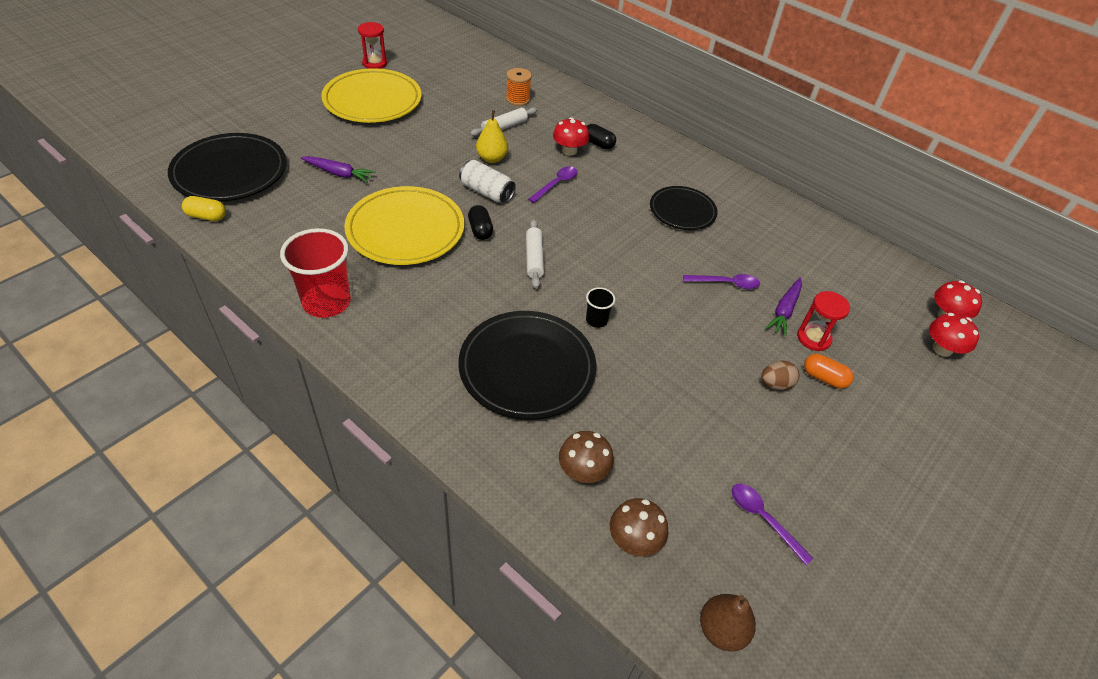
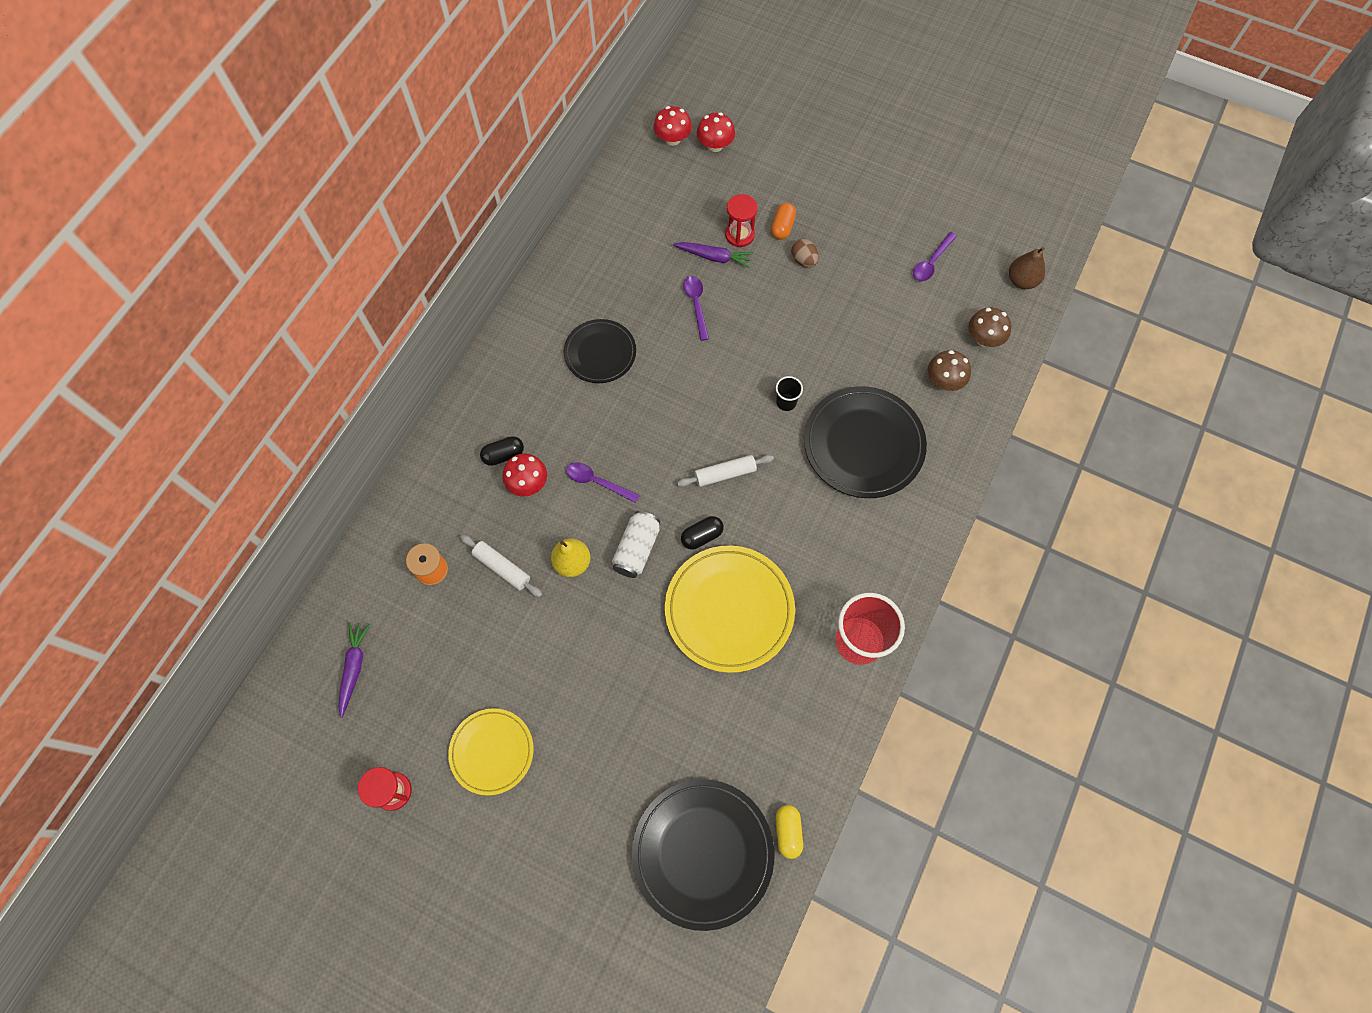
camera: 100 degrees left, 20 degrees up
purple carrot [301,156,375,182] -> purple carrot moved to [338,623,370,718]
yellow plate [321,68,422,123] -> yellow plate [448,708,534,796], size x0.62
black capsule [587,124,616,150] -> black capsule turned 45 degrees clockwise [480,436,524,466]

